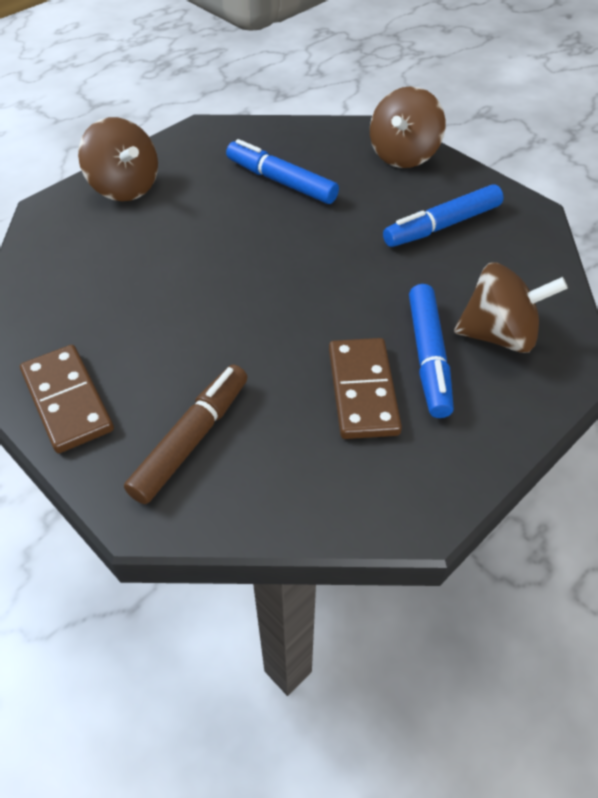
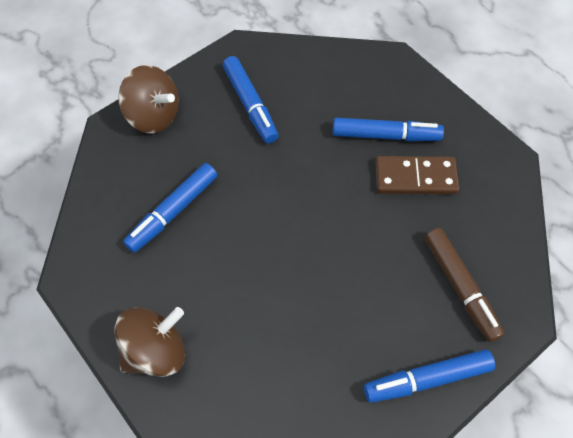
camera: 85 degrees left, 10 degrees up
brown domino [20,345,114,453] -> blue marker [364,349,495,403]
brown marker [124,365,247,504] -> brown marker turned 150 degrees counterclockwise [424,228,505,342]
brown spinning top [454,263,568,353] -> none

